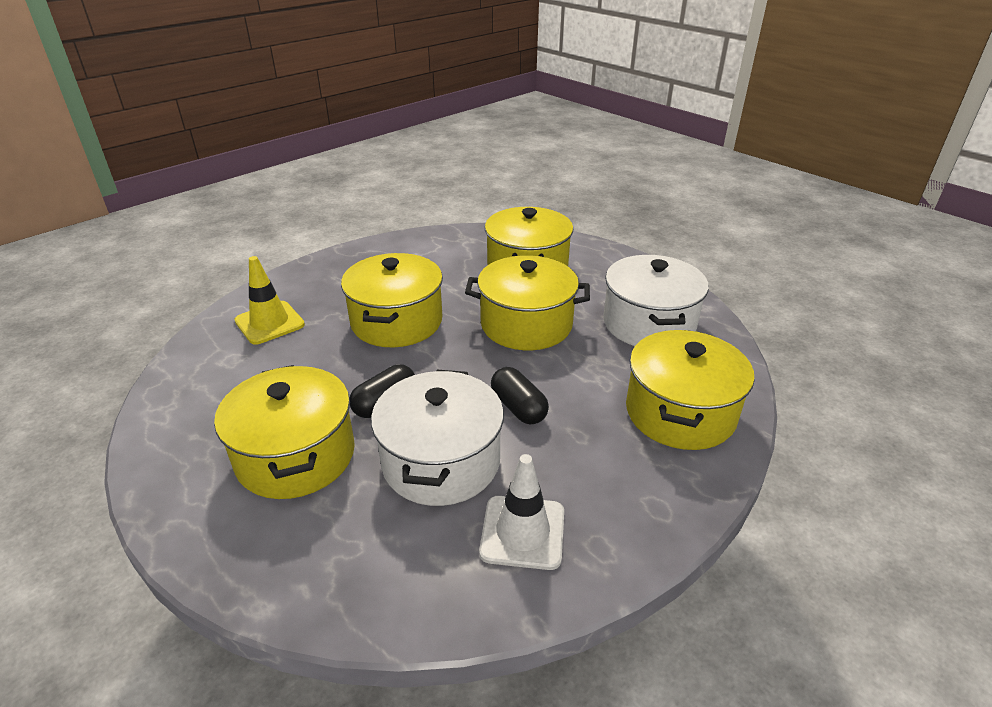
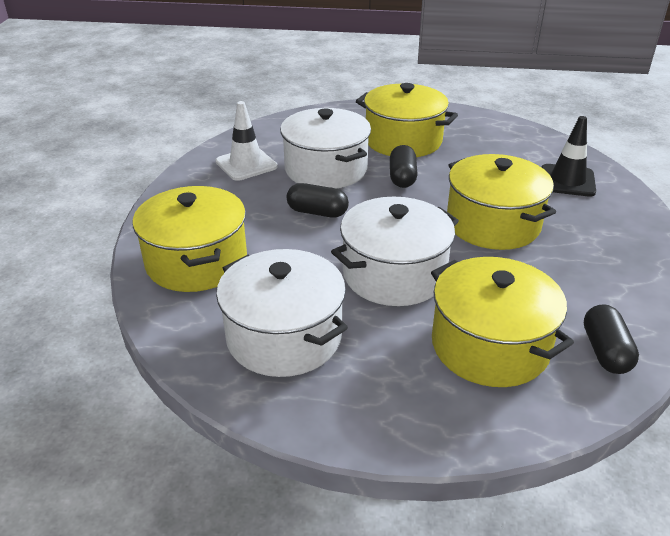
camera: 140 degrees right, 0 degrees up
yellow traffic cone [234,256,305,345] -> black traffic cone [541,116,596,197]
yellow pot [465,255,590,350] -> white pot [331,197,459,306]
none -> black capsule [584,304,639,374]

